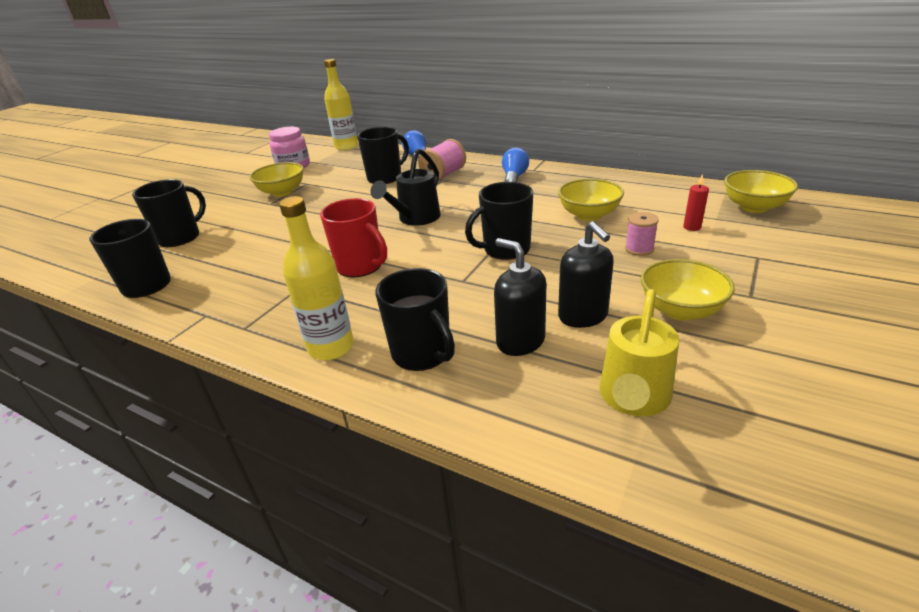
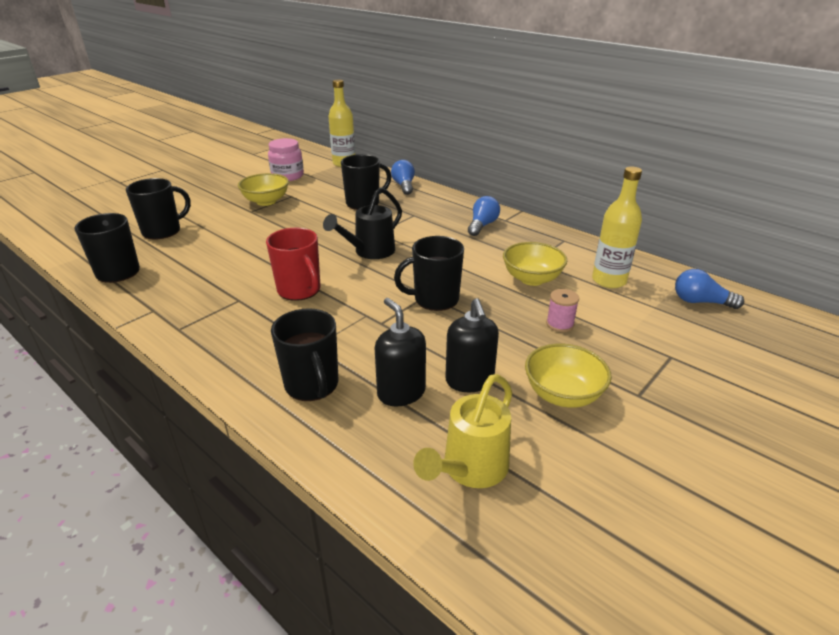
camera: 10 degrees right, 0 degrees up
yellow bottle [279,196,354,360] -> yellow bottle moved to [592,167,642,288]
pink spool [418,139,466,181] -> none
red candle [683,174,709,231] -> none
yellow bowl [724,170,798,213] -> blue light bulb [675,269,744,309]

